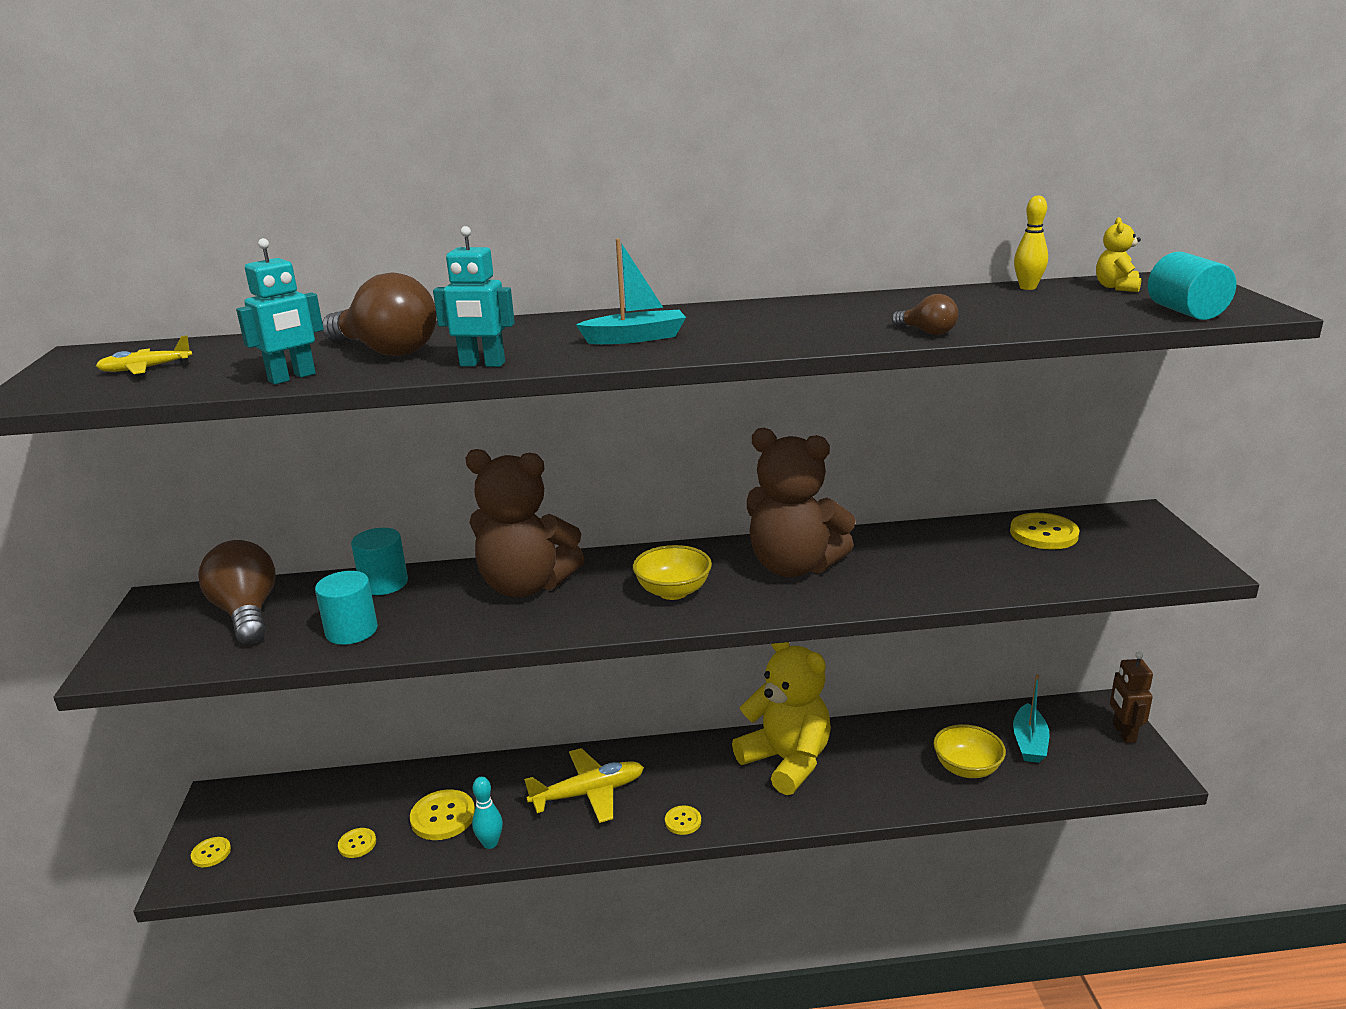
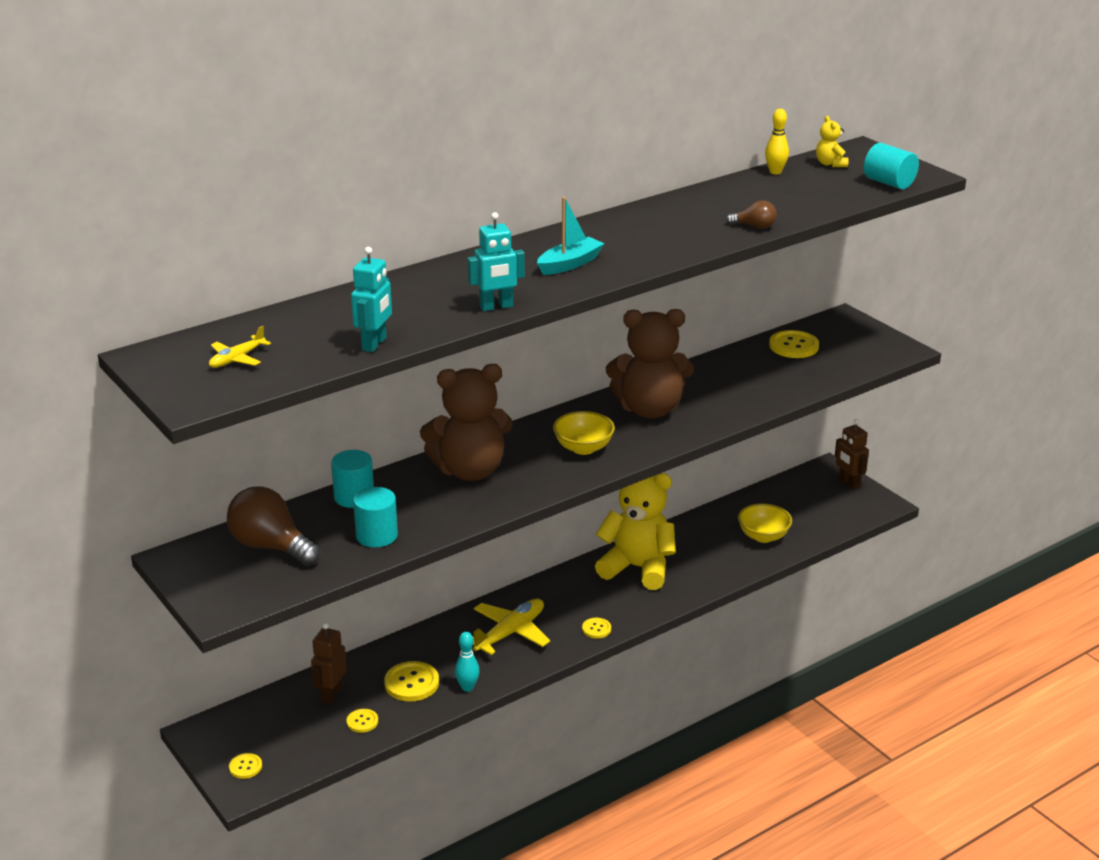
camera: 30 degrees left, 5 degrees up
brown light bulb [322,272,437,356] -> none
turquoise boat [1013,674,1050,763] -> none
none -> brown robot [311,623,347,704]

